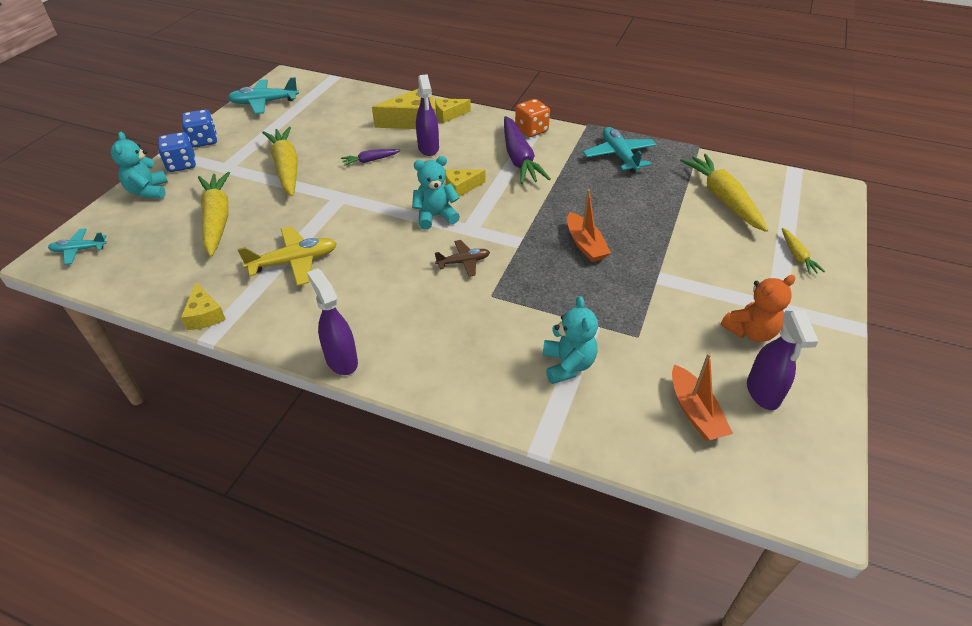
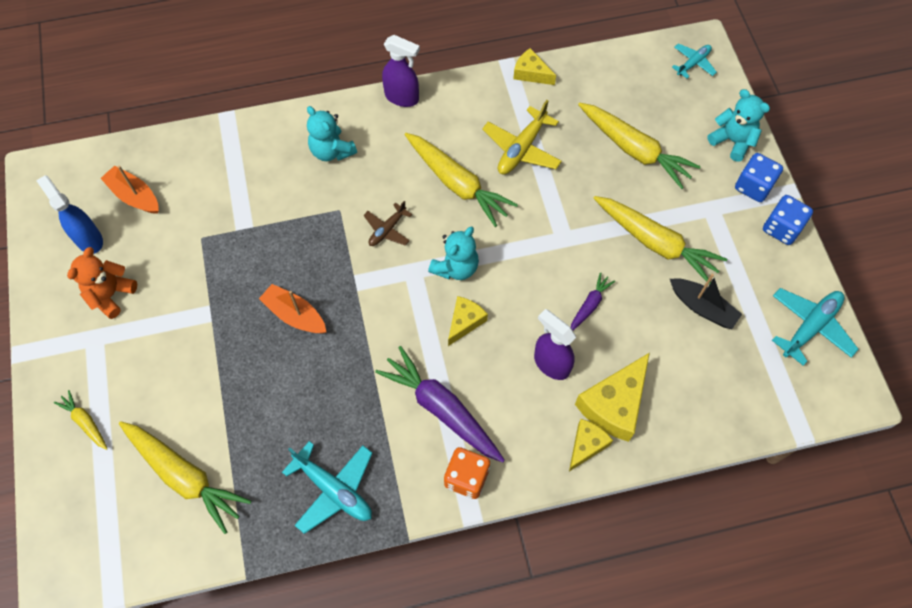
camera: 145 degrees right, 20 degrees up
turquoise teddy bear [543,296,598,384] -> turquoise teddy bear moved to [307,106,357,161]
purple spray bottle [747,310,819,410] -> blue spray bottle [36,175,103,254]
none -> yellow carrot [404,133,518,227]
none -> black boat [670,274,742,329]

